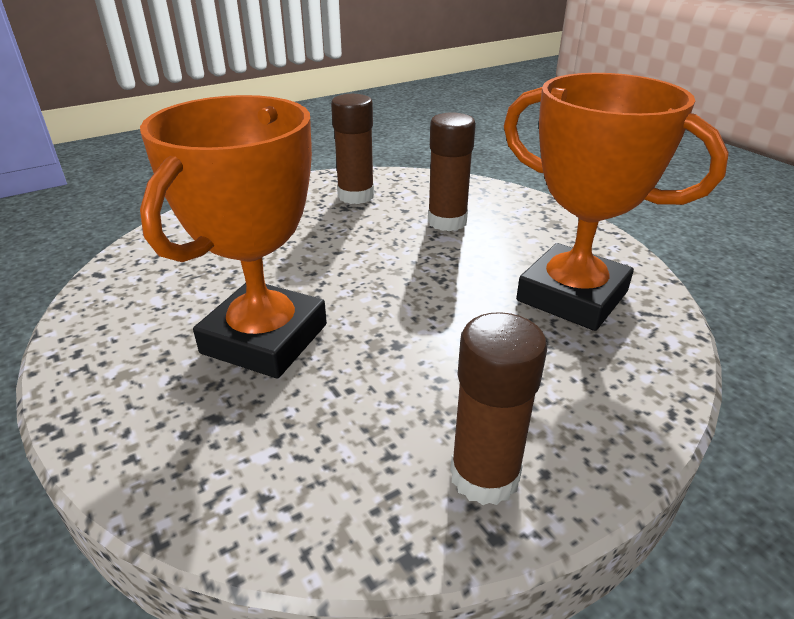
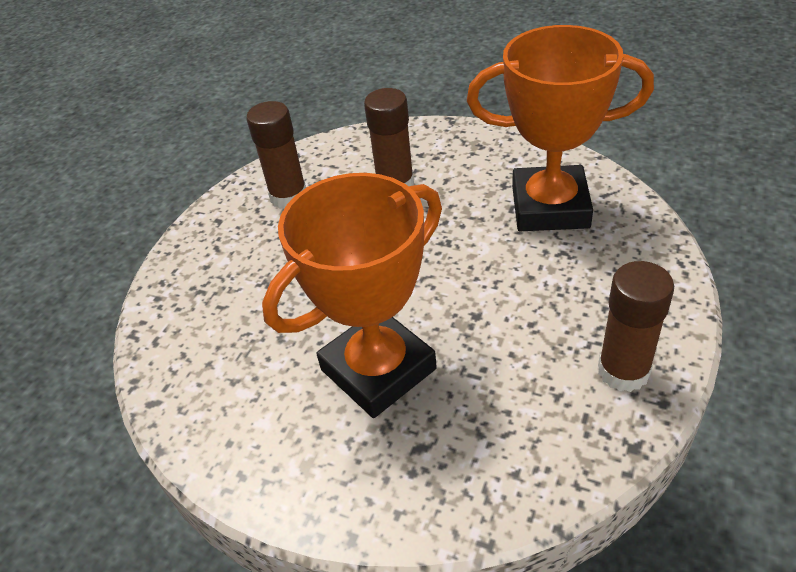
camera: 30 degrees left, 10 degrees up
orange trophy [140,95,327,378] -> orange trophy turned 60 degrees clockwise [262,173,442,418]

